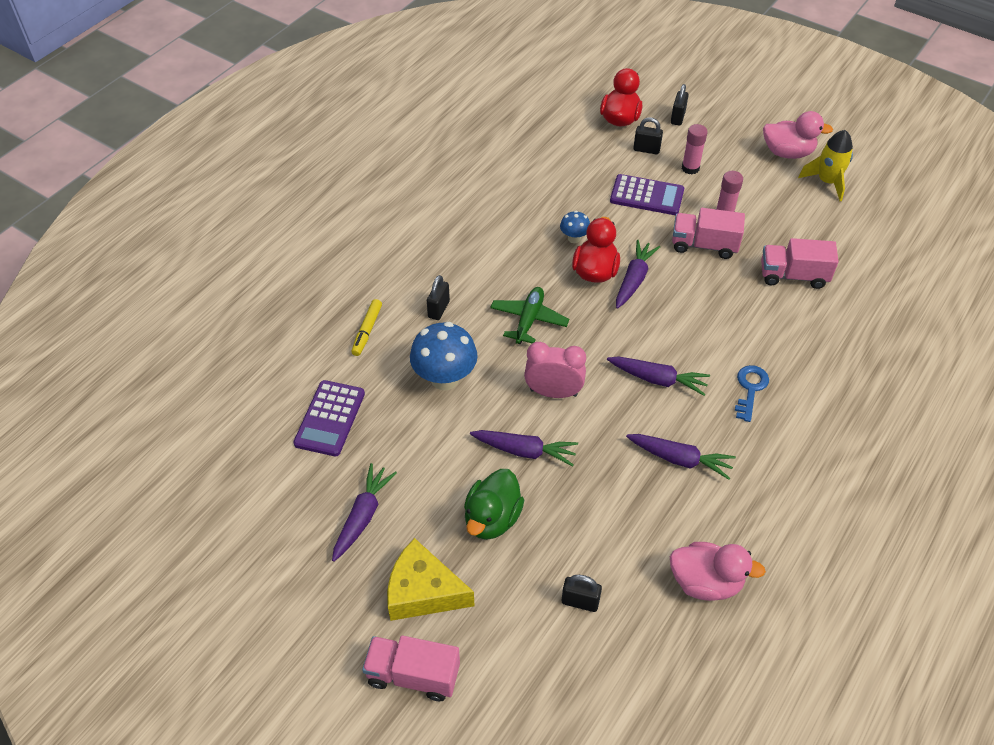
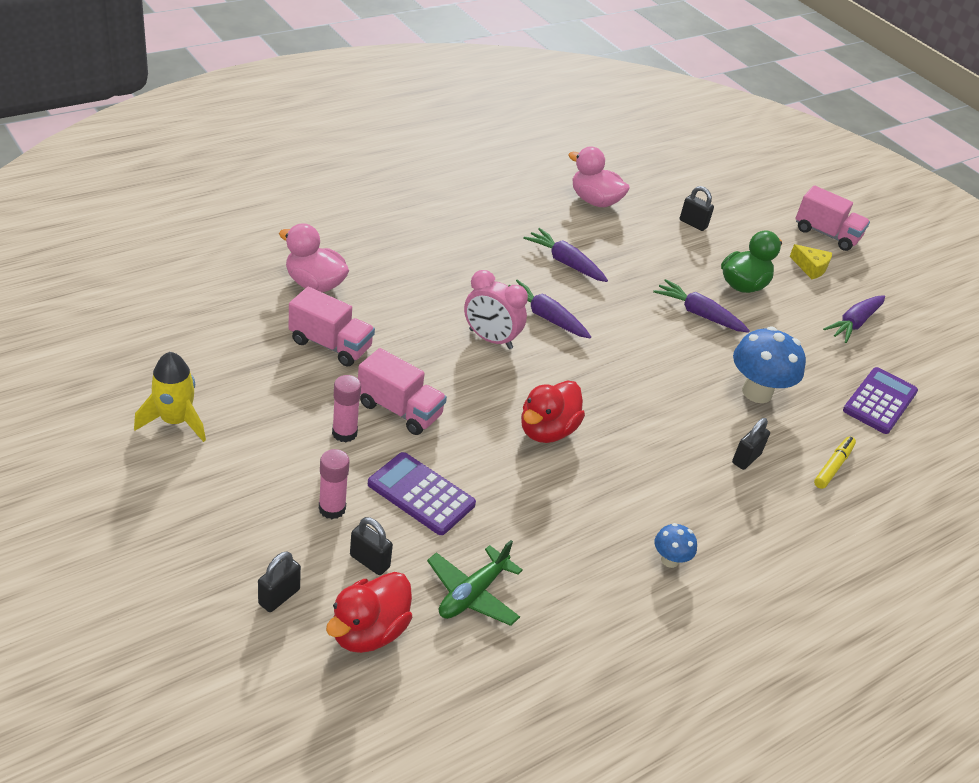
camera: 165 degrees left, 10 degrees down
yellow cheese [387,538,474,621] -> yellow cheese [789,244,832,279], size x0.57
green plane [490,287,569,344] -> green plane moved to [427,540,523,626]
pink clock [524,342,586,398] -> pink clock moved to [464,270,528,349]
blue mushroom [560,211,590,243] -> blue mushroom moved to [654,523,697,568]
purple carrot [616,239,660,309] -> none
blue key [735,365,769,422] -> none
pink duck [763,111,833,159] -> pink duck moved to [279,223,349,292]

